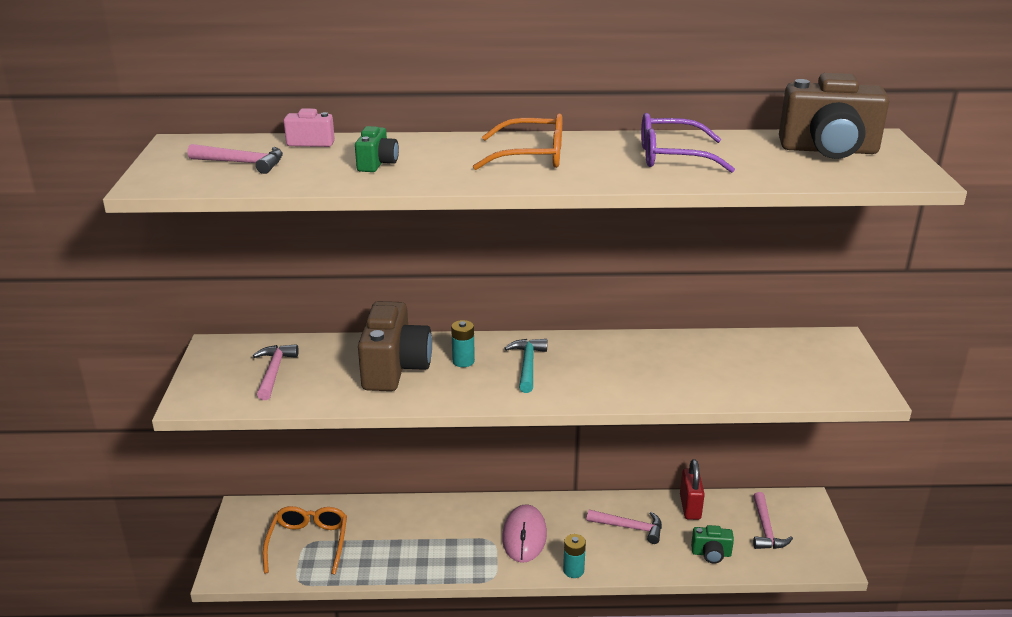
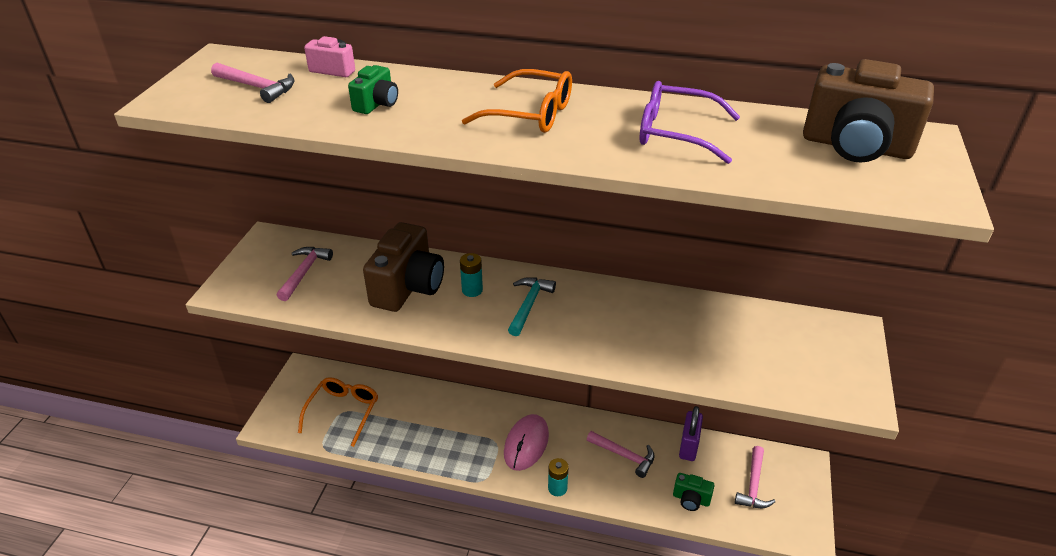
camera: 15 degrees right, 10 degrees up
red padlock [680,459,705,520] -> purple padlock [679,406,703,461]

